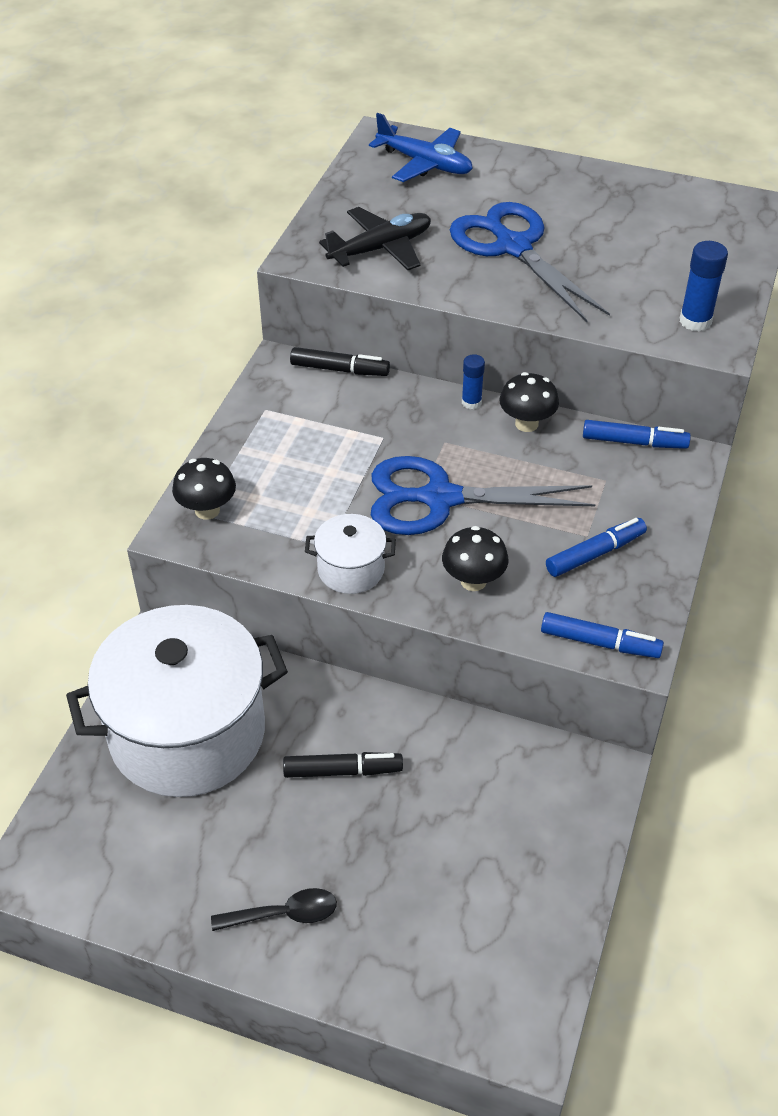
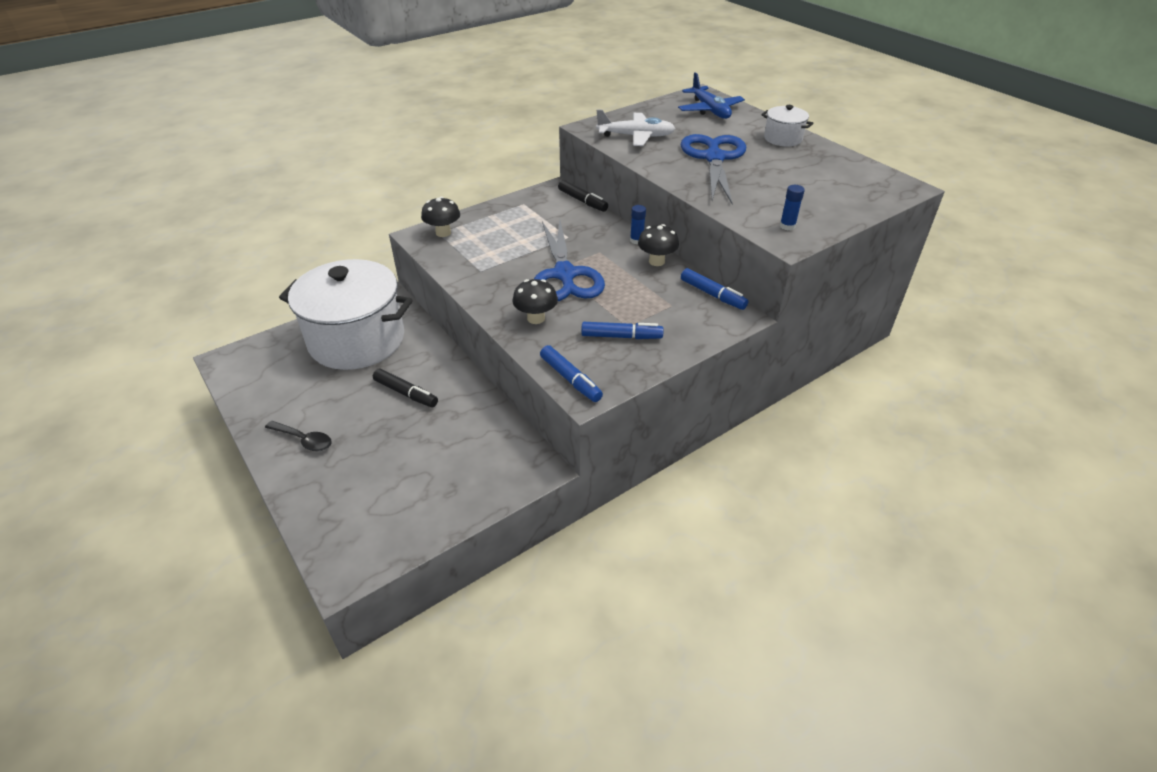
camera: 35 degrees right, 5 degrees down
white pot [305,514,396,594] -> white pot moved to [761,105,814,146]
black plane [319,207,431,270] -> white plane [596,110,676,146]
blue scissors [371,456,596,535] -> blue scissors turned 135 degrees counterclockwise [534,219,605,301]
blue glue stick [680,241,728,331] -> blue glue stick [780,185,805,230], size x0.66

